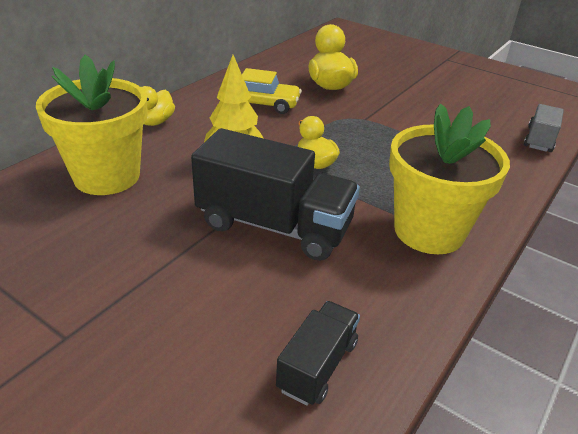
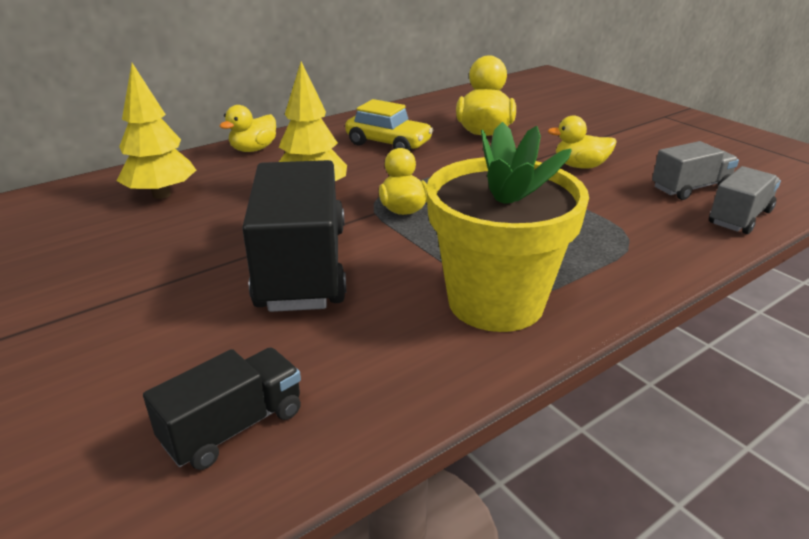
camera: 20 degrees right, 5 degrees down
yellow flower pot [36,55,148,195] -> yellow tree [116,63,196,199]
black truck [191,128,360,261] -> black truck turned 135 degrees counterclockwise [242,160,346,312]
none -> yellow duck [548,115,617,169]
none -> grey truck [652,141,739,200]

